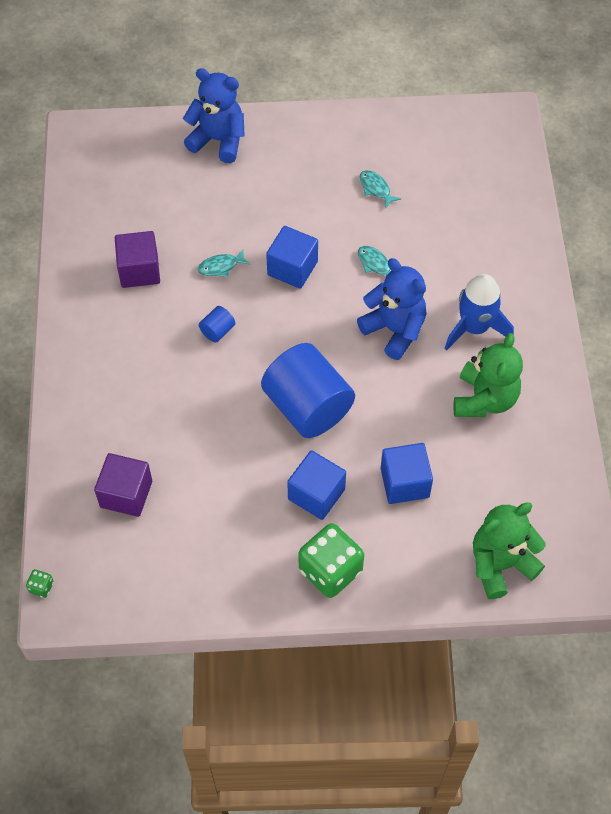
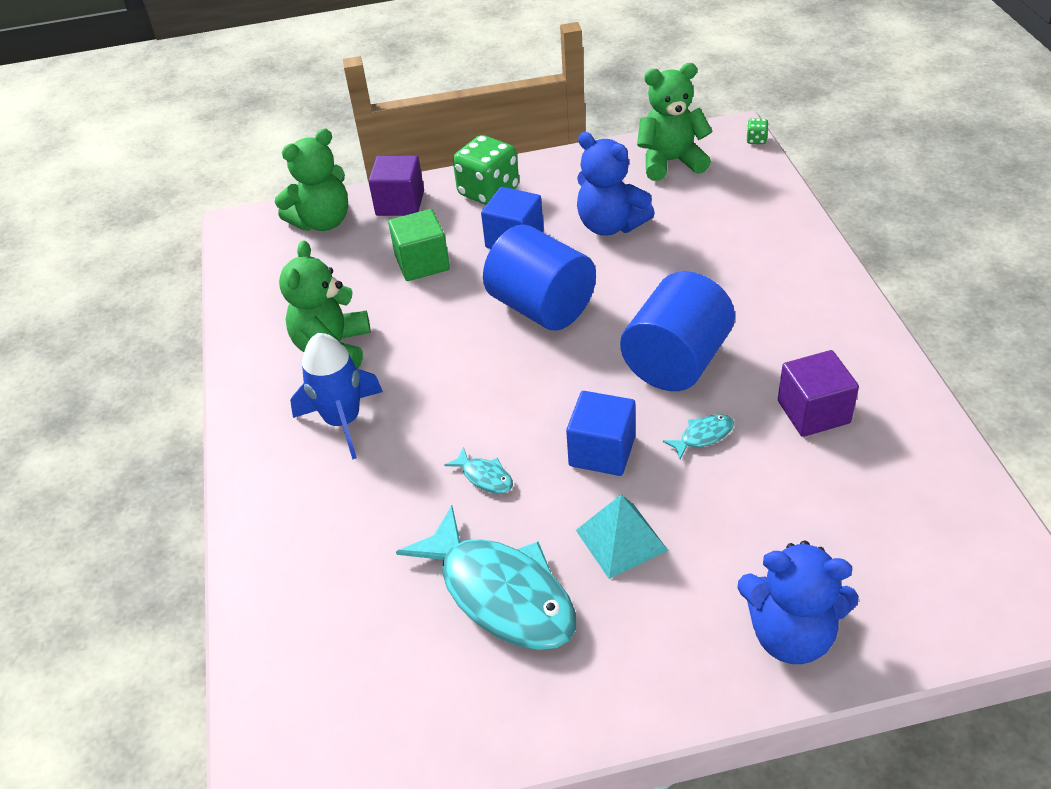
camera: 175 degrees right, 15 degrees down
purple cube [94,453,152,517] -> purple cube moved to [368,156,424,216]
blue cylinder [199,306,235,343] -> blue cylinder [620,271,735,391], size x2.47
blue teddy bear [357,258,426,360] -> blue teddy bear moved to [577,132,655,236]
turquoise fish [360,170,401,208] -> turquoise fish [396,505,576,650], size x2.46
blue cube [380,443,433,504] -> green cube [388,209,450,281]
none -> turquoise pyramid [576,495,669,579]
none -> green teddy bear [637,63,712,181]

